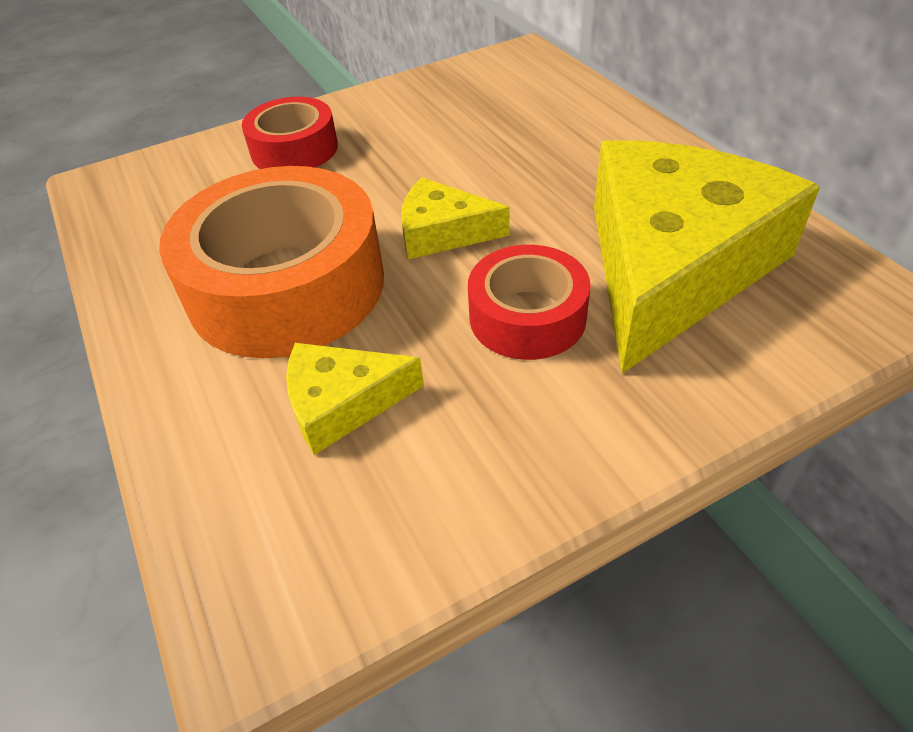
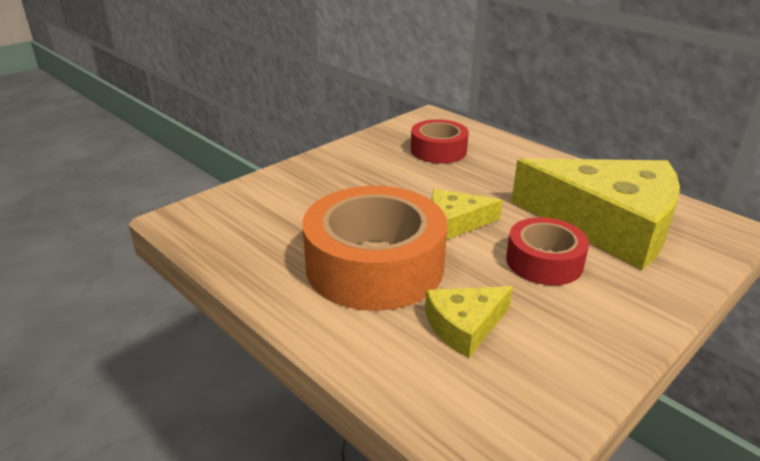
camera: 20 degrees left, 15 degrees down
red tape [242,97,338,169] -> red tape moved to [411,119,469,163]
yellow cheese [594,140,820,374] -> yellow cheese turned 105 degrees clockwise [511,159,680,270]

